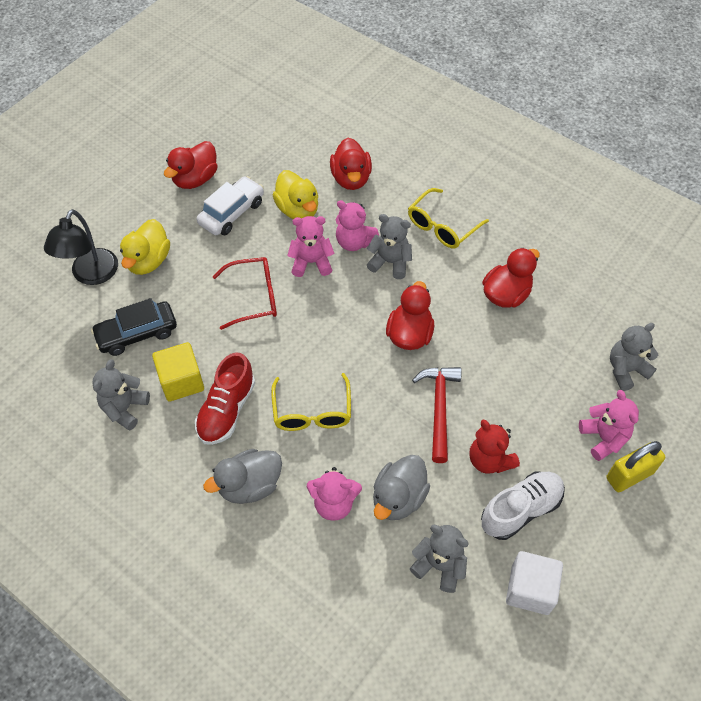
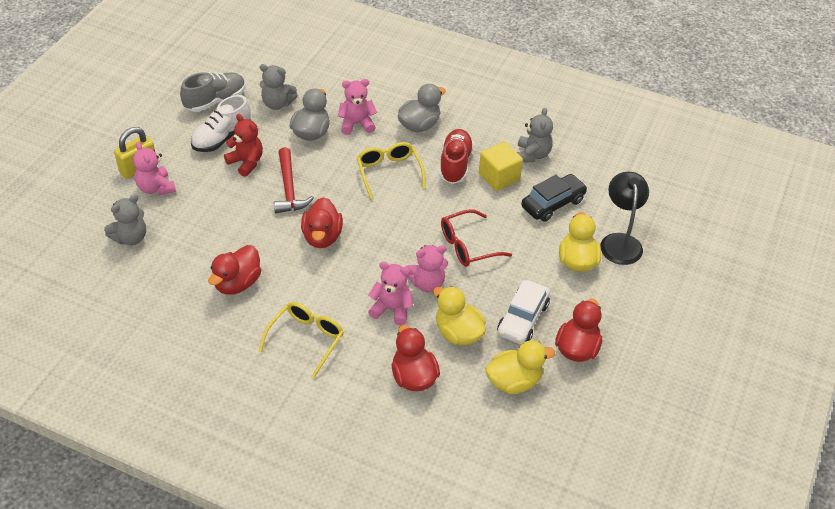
camera: 165 degrees right, 10 degrees down
grey teddy bear [367,214,412,279] -> none
white cube [506,551,563,615] -> grey shoe [180,72,246,112]
none -> yellow duck [485,340,555,394]

